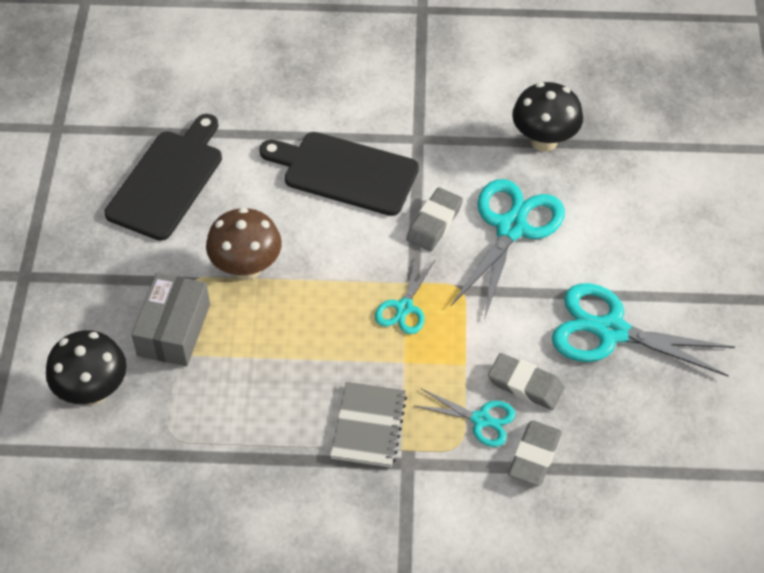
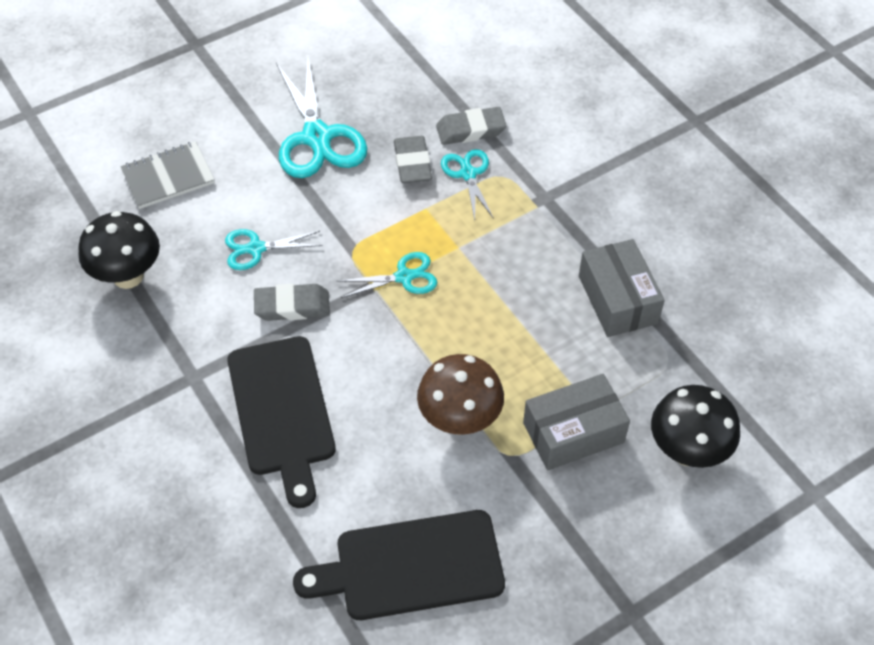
camera: 125 degrees left, 0 degrees up
grey notebook [330,382,407,467] -> grey notebook moved to [120,141,215,209]
turquoise scissors [451,179,565,320] -> turquoise scissors [225,229,323,270], size x0.54
none -> grey box [579,239,665,337]

